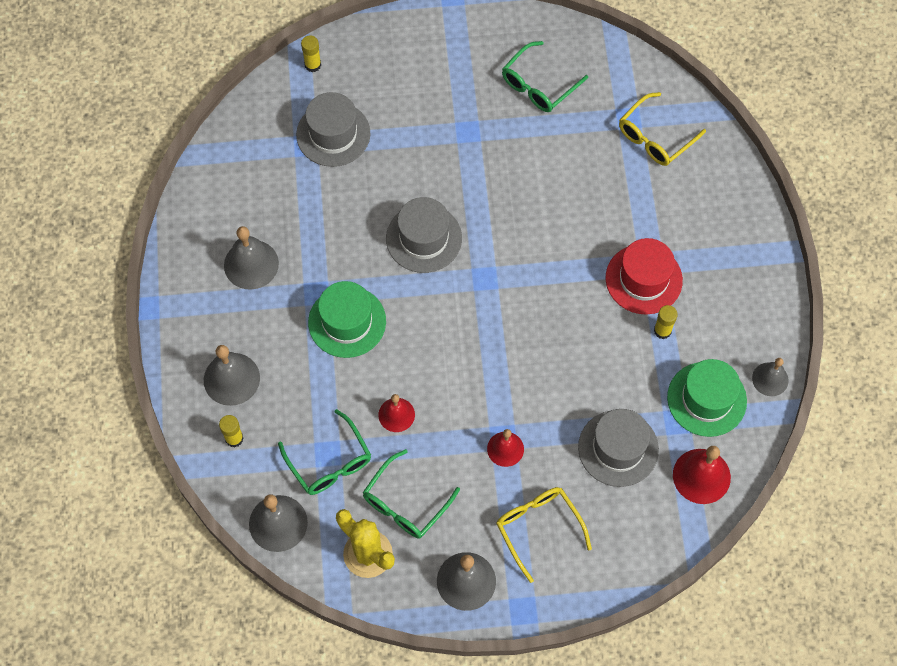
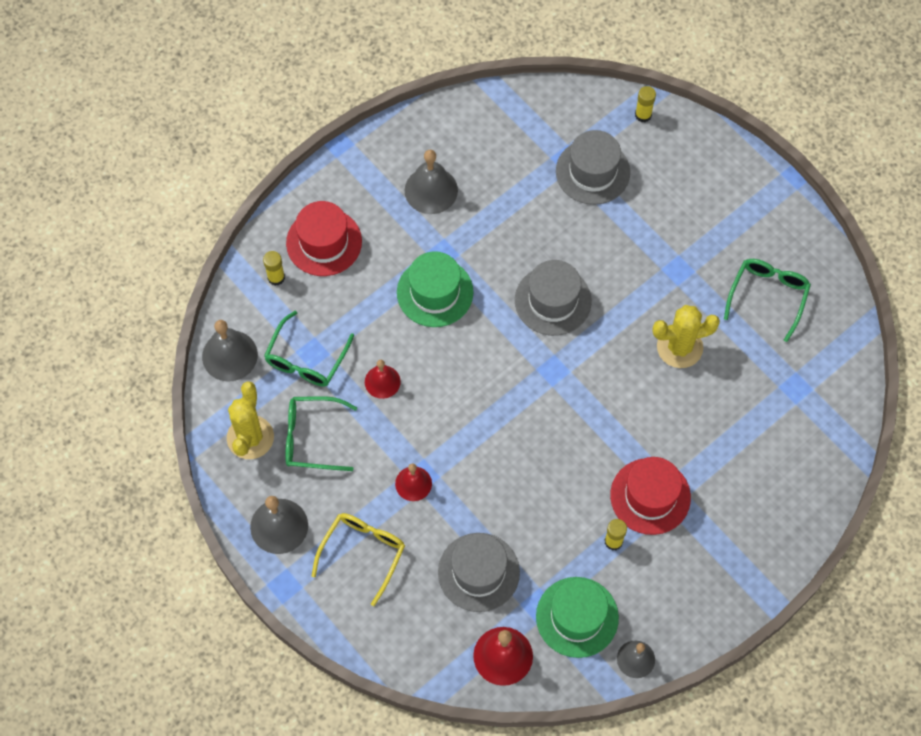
camera: 55 degrees right, 0 degrees up
grey bell [204,345,260,406] -> red hat [286,201,362,276]
green glasses [502,41,588,112] -> green glasses turned 105 degrees clockwise [724,259,811,342]
yellow glasses [619,92,706,166] -> none
none -> yellow cactus [653,305,720,368]

